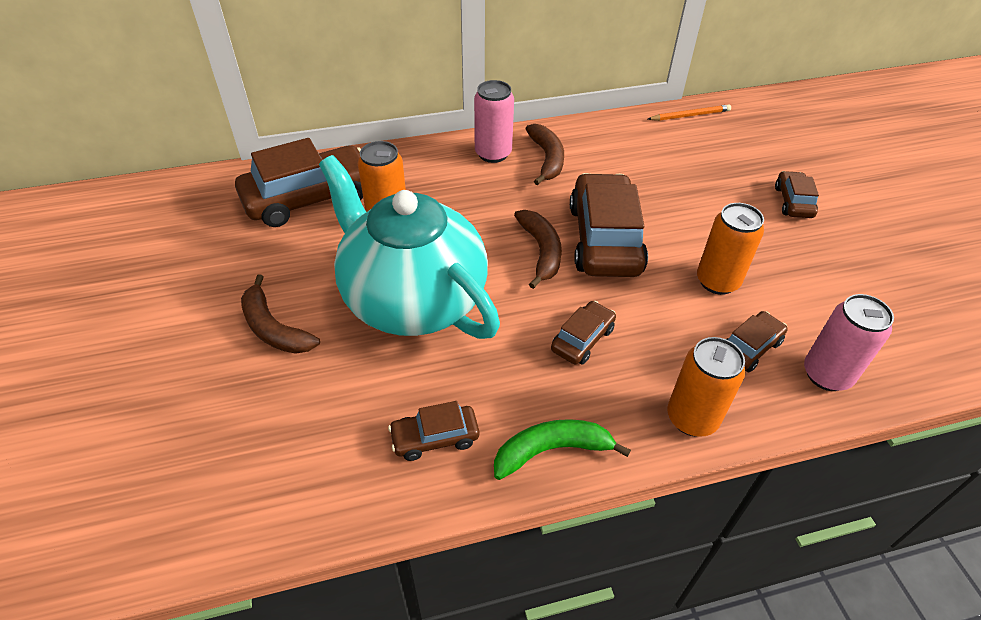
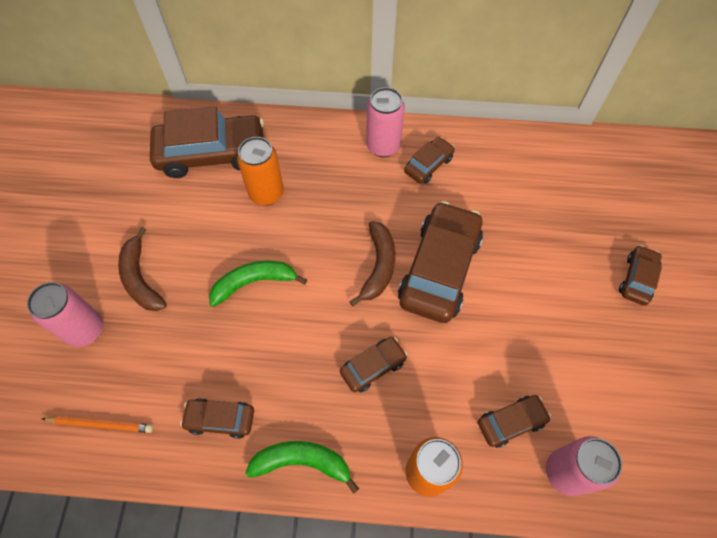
camera: 20 degrees right, 15 degrees up
turquoise teapot [319,155,500,339] -> green banana [209,261,307,307]
brown banana [526,124,564,185] -> brown car [404,137,455,184]
orange pencil [648,104,731,121] -> orange pencil moved to [41,416,153,433]
orange can [697,203,764,295] -> none
none -> pink can [27,282,103,347]

